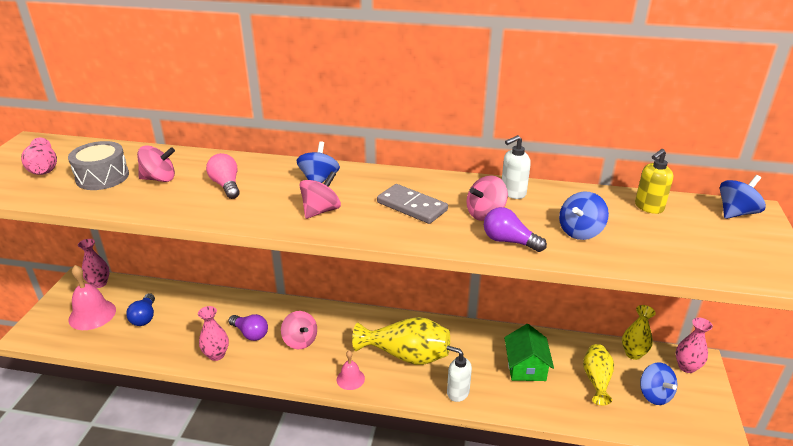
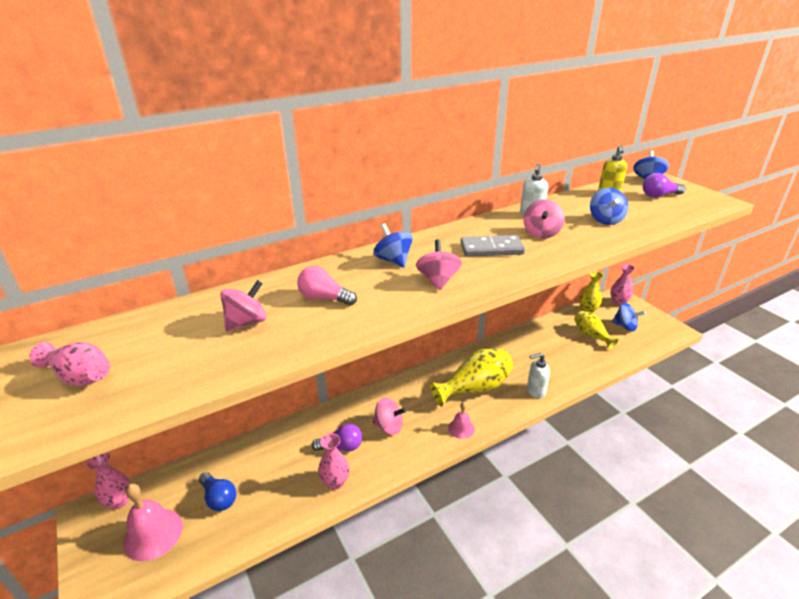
camera: 40 degrees left, 0 degrees up
grey drum [68,141,129,190] -> none
purple light bulb [484,207,547,252] -> purple light bulb moved to [643,173,686,198]
green house [504,324,554,381] -> none

